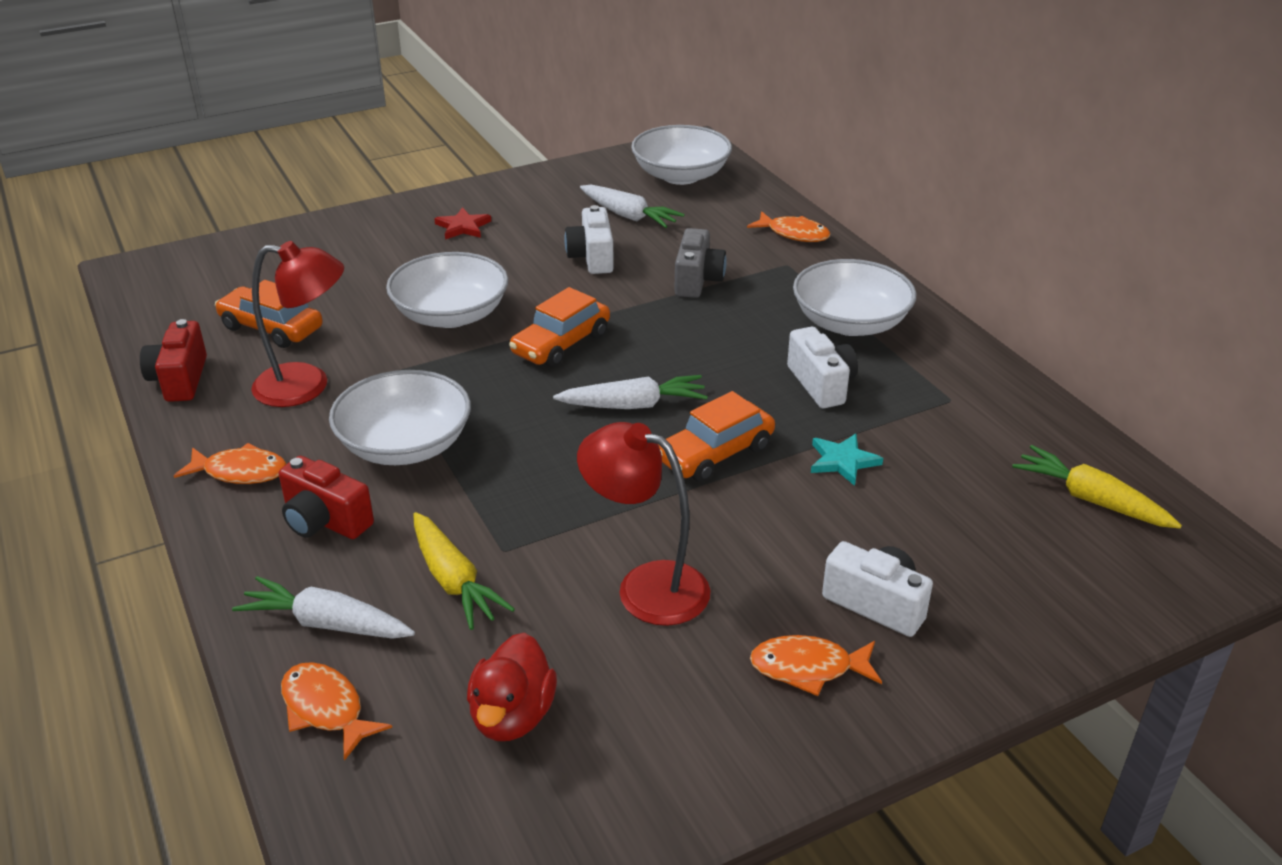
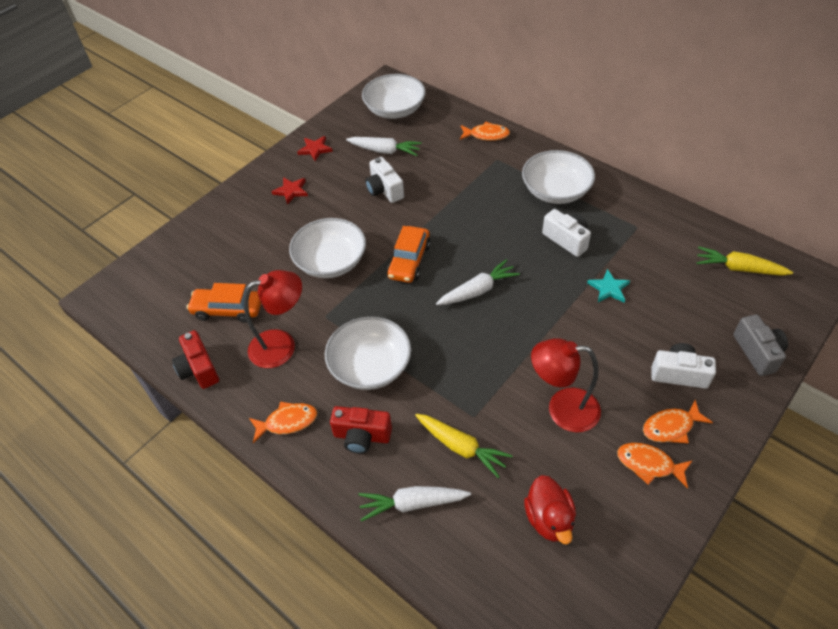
camera: 20 degrees left, 15 degrees up
orange fish [281,662,392,761] -> orange fish moved to [617,443,693,488]
orange car [658,391,775,482] -> none
grey camera [674,228,727,298] -> grey camera moved to [733,315,788,376]
none -> red star [297,136,333,161]

